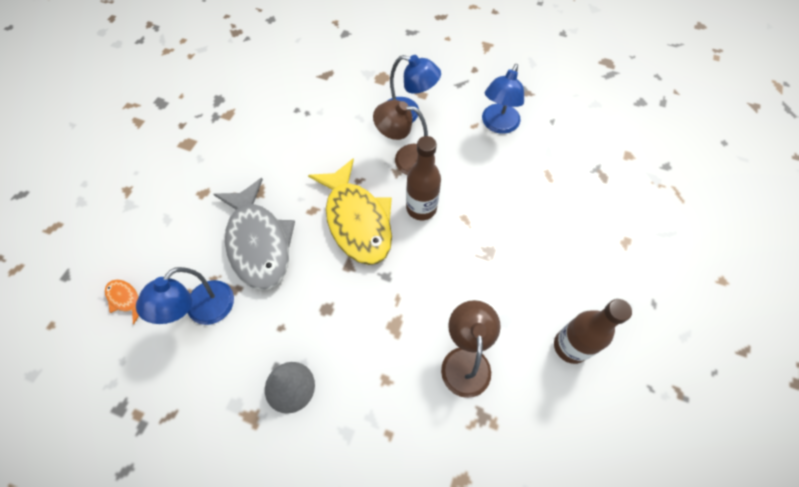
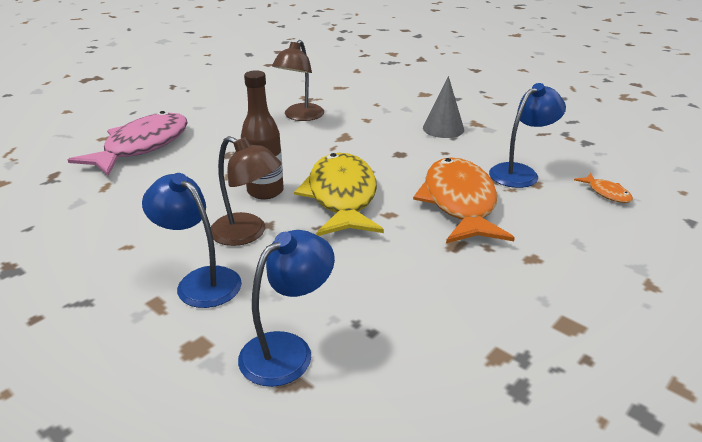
camera: 160 degrees left, 30 degrees down
grey fish [213,178,295,290] -> orange fish [413,157,515,243]
blue lamp [482,64,524,134] -> blue lamp moved to [238,230,335,387]
brown bottle [554,299,632,364] -> none
none -> pink fish [68,111,188,176]

